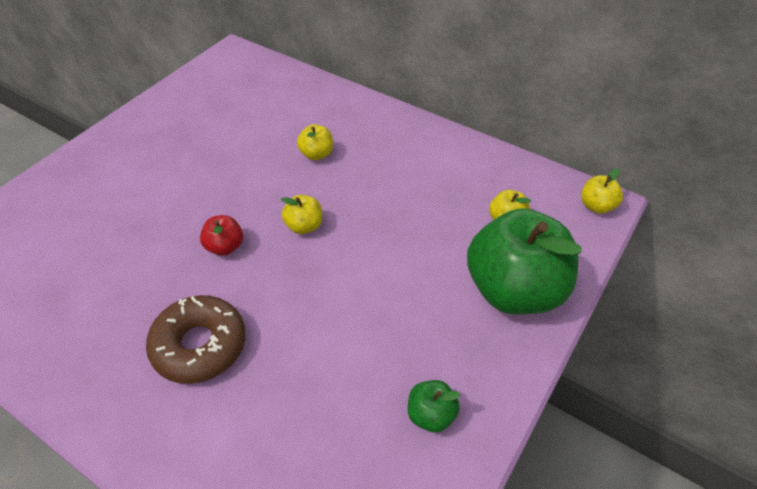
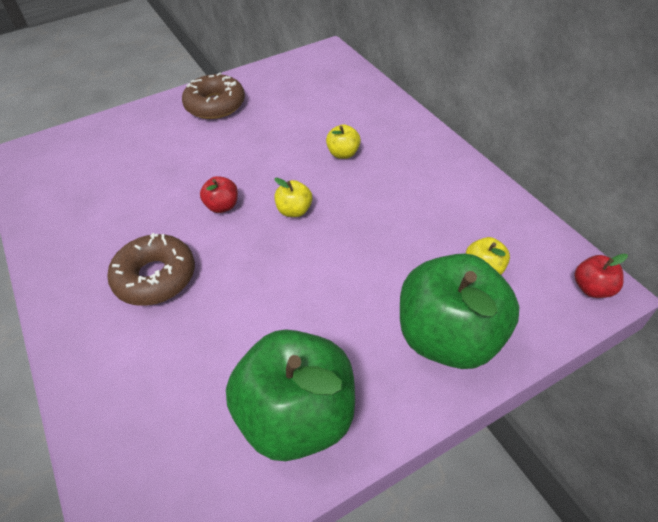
camera: 30 degrees right, 0 degrees up
green apple [408,380,460,433] -> green apple [226,329,355,461], size x2.38
yellow apple [581,168,623,214] -> red apple [574,254,628,298]
none -> brown donut [182,73,245,119]

